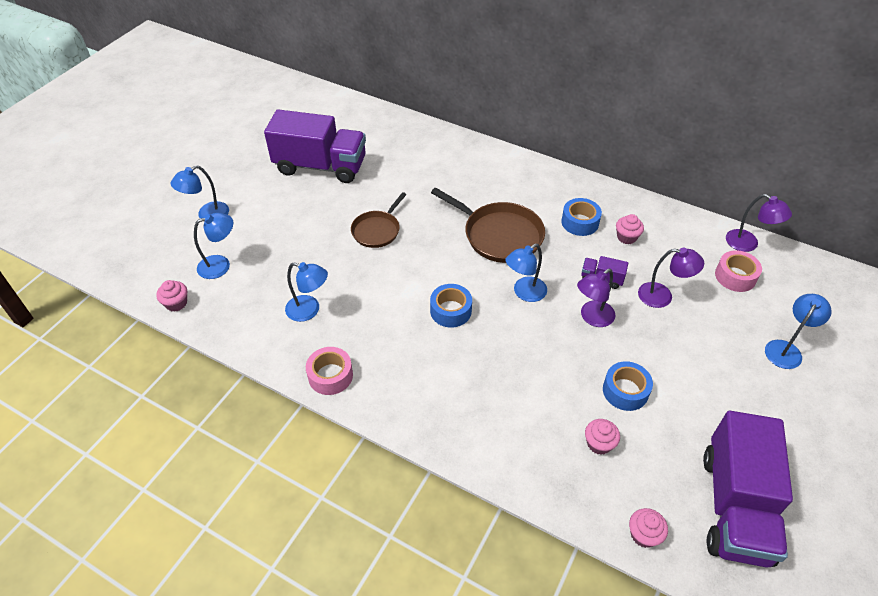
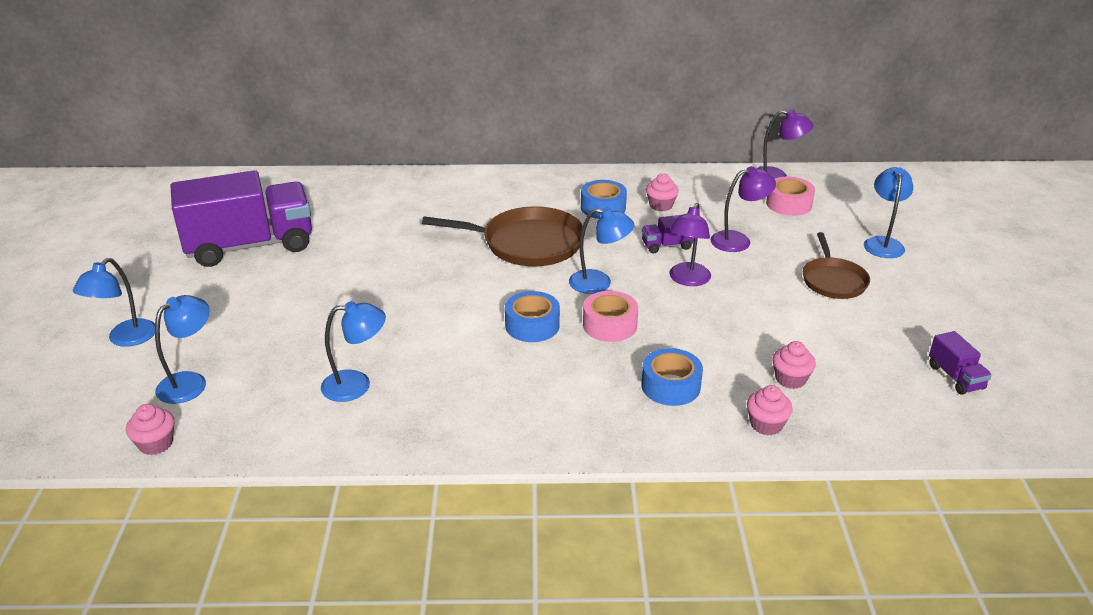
camera: 30 degrees left, 15 degrees down
pink tape [306,347,353,395] -> pink tape moved to [583,291,638,342]
brown pan [351,192,407,248] -> brown pan moved to [803,232,870,299]
blue lamp [506,244,547,302] -> blue lamp turned 105 degrees counterclockwise [569,207,635,294]
blue tape [603,361,653,411] -> blue tape moved to [641,348,703,406]
pink cupcake [629,508,668,548] -> pink cupcake moved to [747,385,793,435]
purple truck [703,411,793,567] -> purple truck [929,331,992,395], size x0.41

